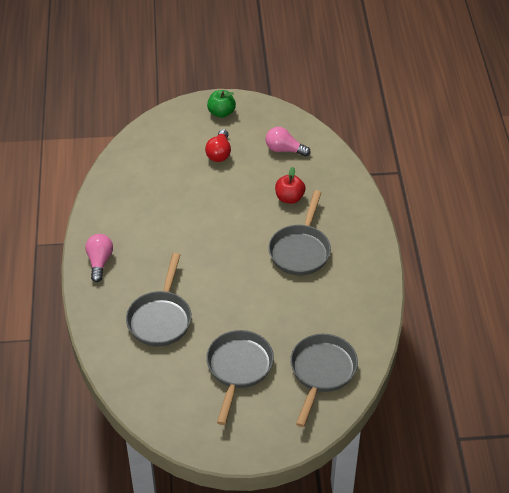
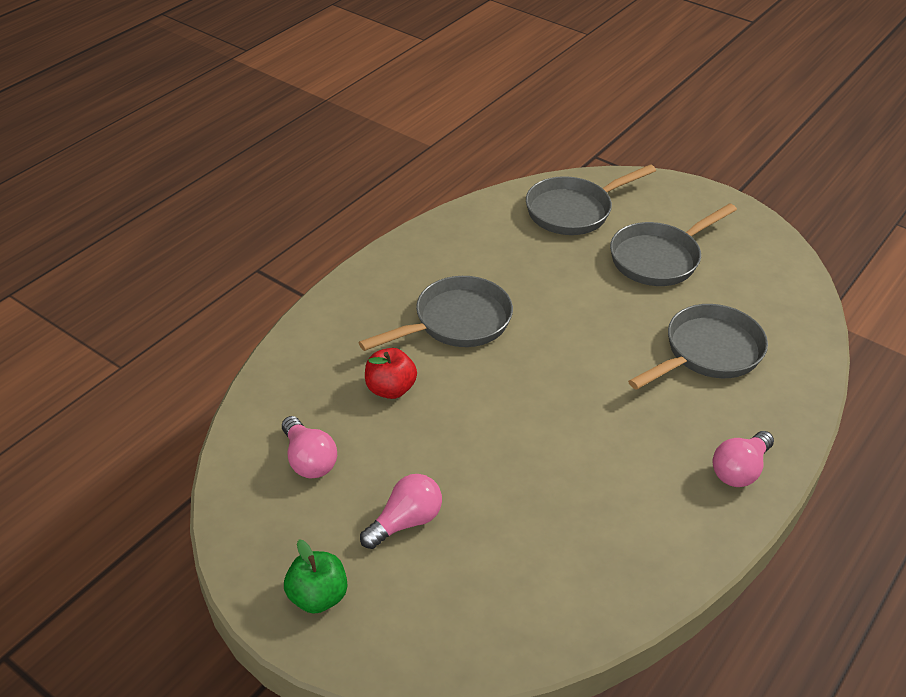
camera: 140 degrees left, 5 degrees down
red light bulb [205,129,231,162] -> pink light bulb [360,474,442,549]

